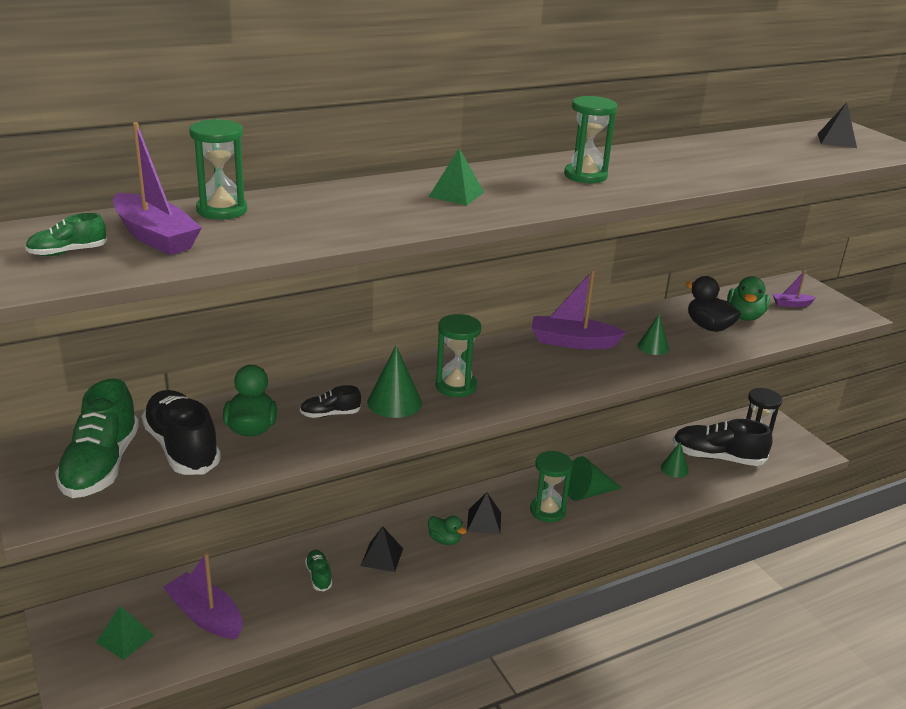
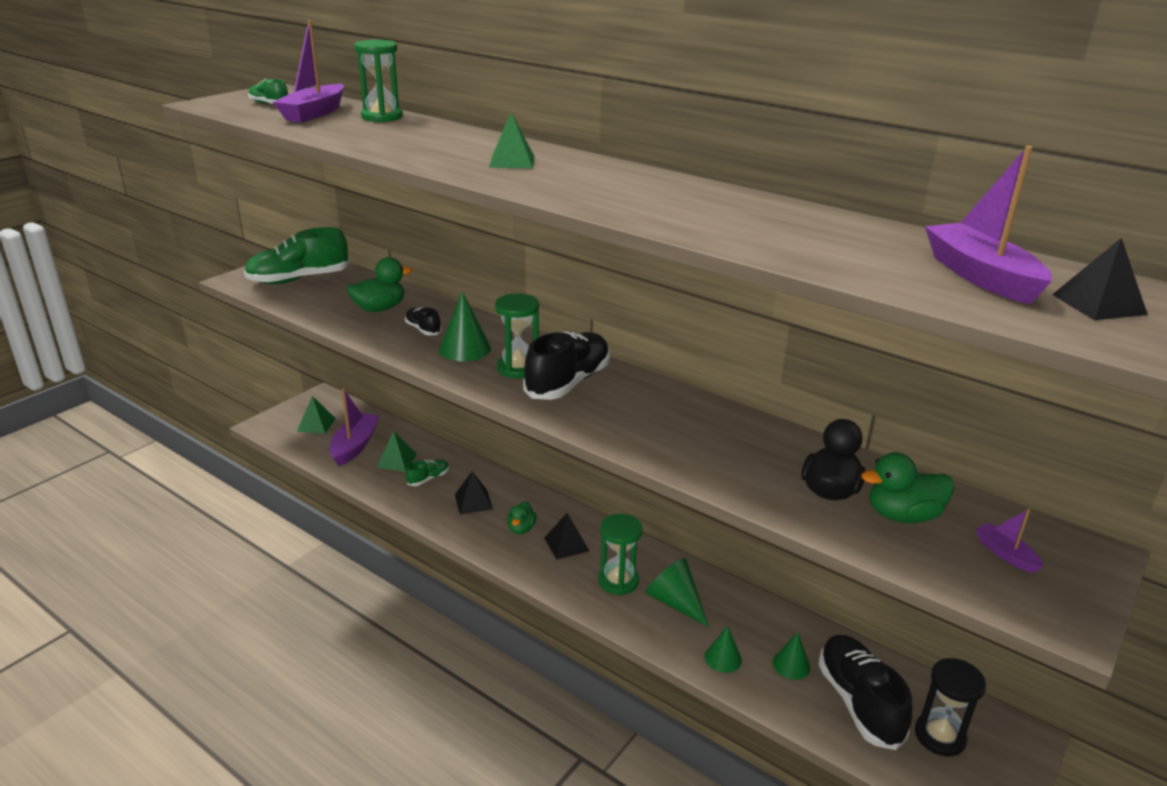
camera: 65 degrees right, 0 degrees up
black shoe [141,390,221,475] -> black shoe moved to [523,331,610,400]
purple boat [532,270,626,349] -> purple boat moved to [925,146,1052,305]
green hourglass [564,96,617,183] -> none
green cone [638,314,669,355] -> green cone moved to [705,625,742,673]
none -> green pyramid [376,431,417,472]

